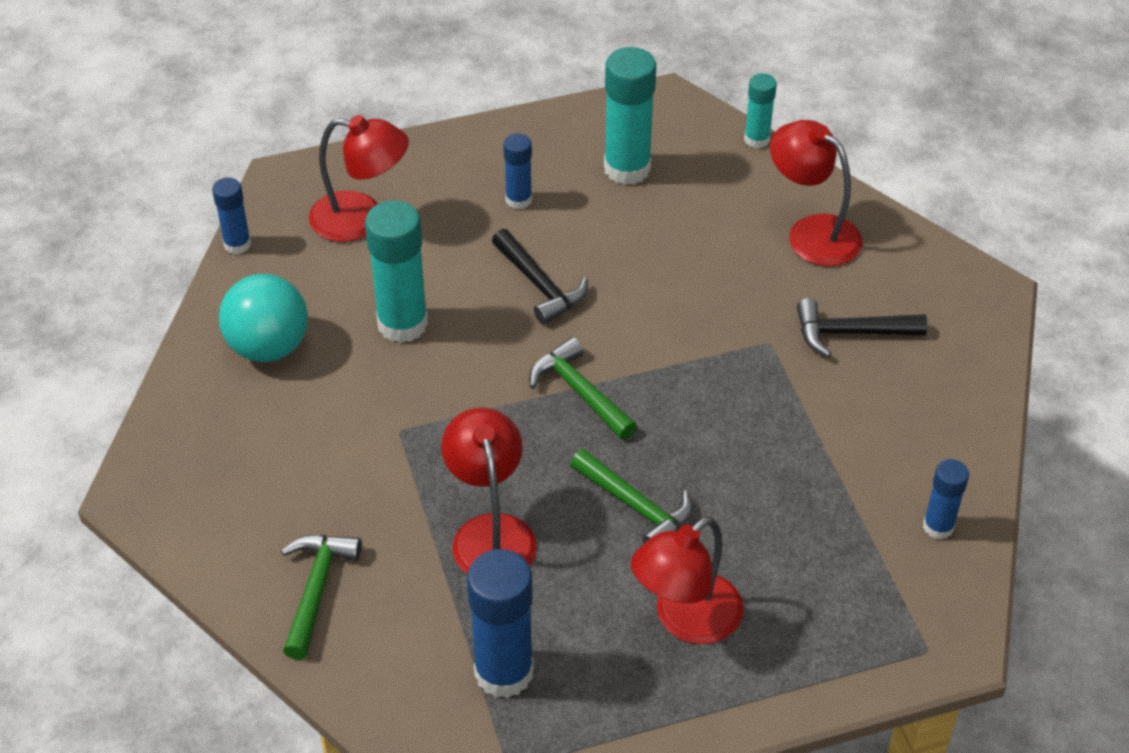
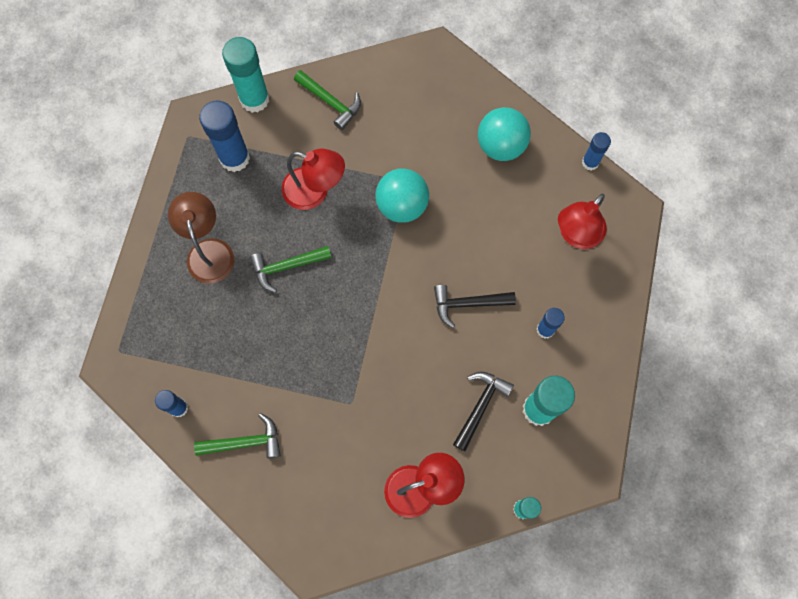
camera: 120 degrees right, 25 degrees up
turquoise glue stick [365,200,428,343] -> turquoise glue stick moved to [222,37,269,113]
green hammer [529,337,637,440] -> green hammer moved to [194,413,281,458]
red lamp [631,516,744,644] -> brown lamp [168,192,234,284]
black hammer [797,298,927,357] -> black hammer moved to [453,372,514,451]
none -> turquoise ball [375,168,429,223]

